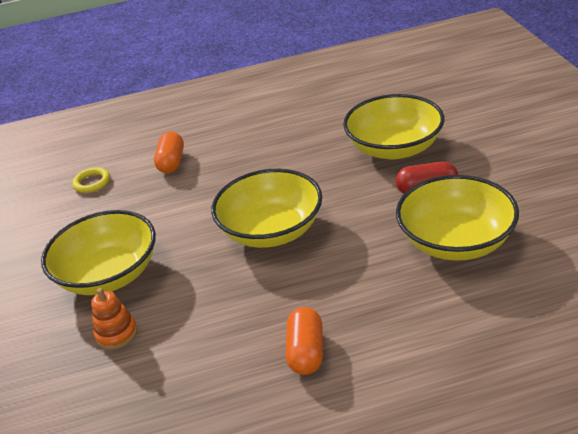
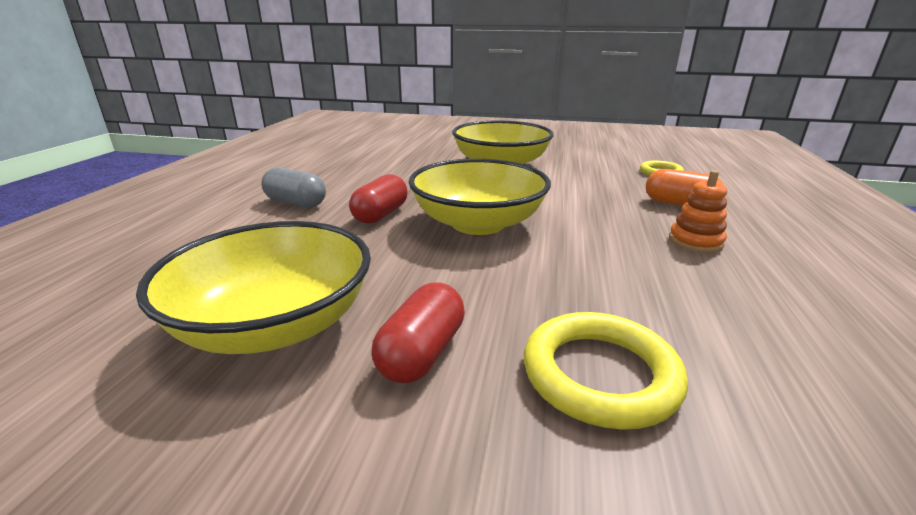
camera: 110 degrees right, 10 degrees down
orange stacking toy [91,288,138,350] -> orange stacking toy moved to [669,170,727,253]
orange capsule [286,307,323,375] -> grey capsule [261,168,326,208]
yellow bowl [343,94,444,159] -> yellow ring [524,312,688,430]
none -> red capsule [349,174,408,224]

